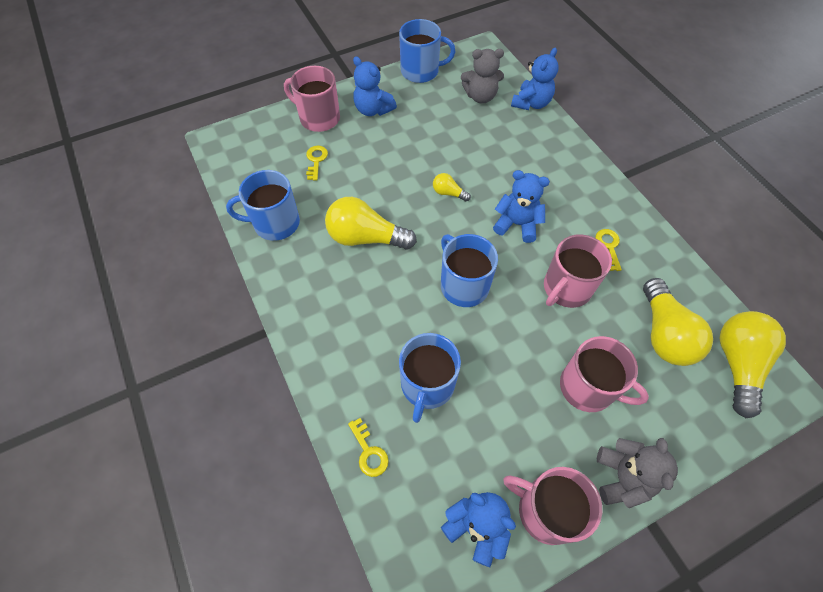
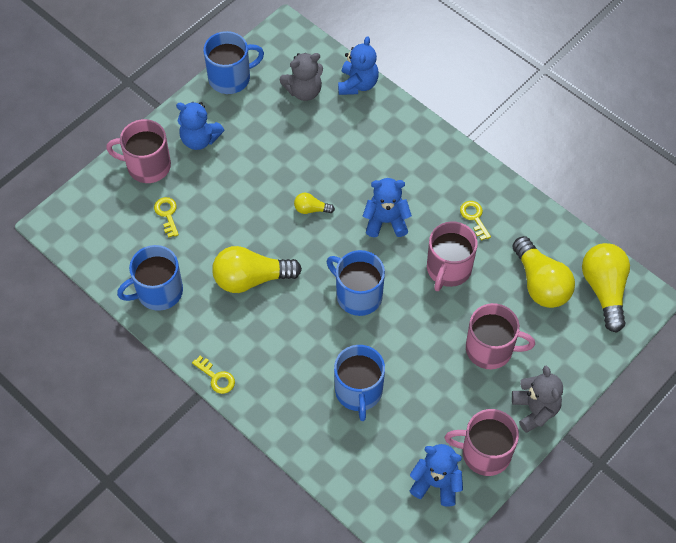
camera: 20 degrees left, 0 degrees up
yellow key [348,418,389,477] -> yellow key moved to [192,356,235,394]

